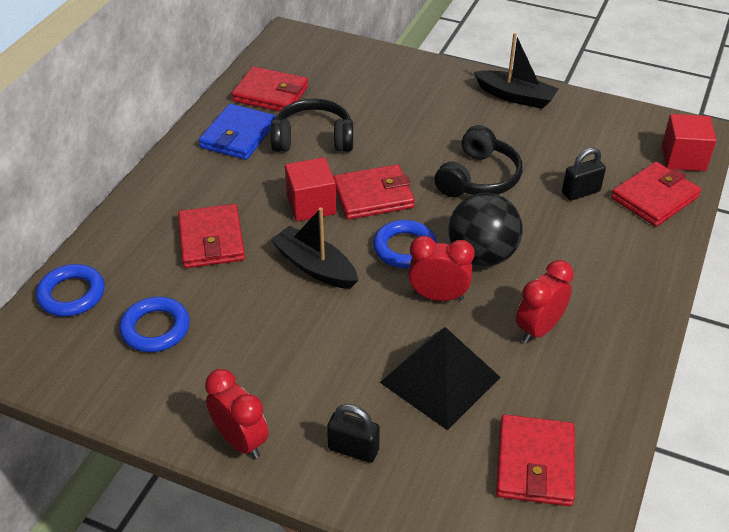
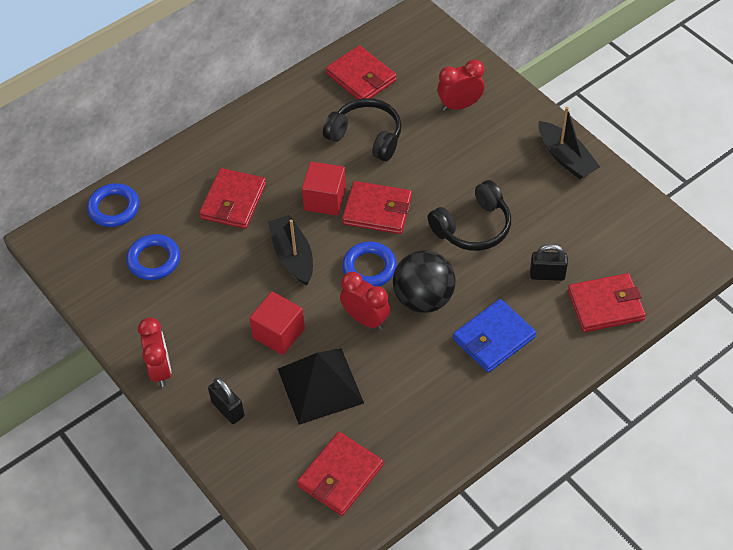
camera: 30 degrees right, 10 degrees up
blue wallet [199,104,275,160] -> blue wallet moved to [453,299,536,373]
red clock [516,260,574,343] -> red clock moved to [437,60,485,111]
red cube [662,114,716,171] -> red cube moved to [249,291,305,355]

